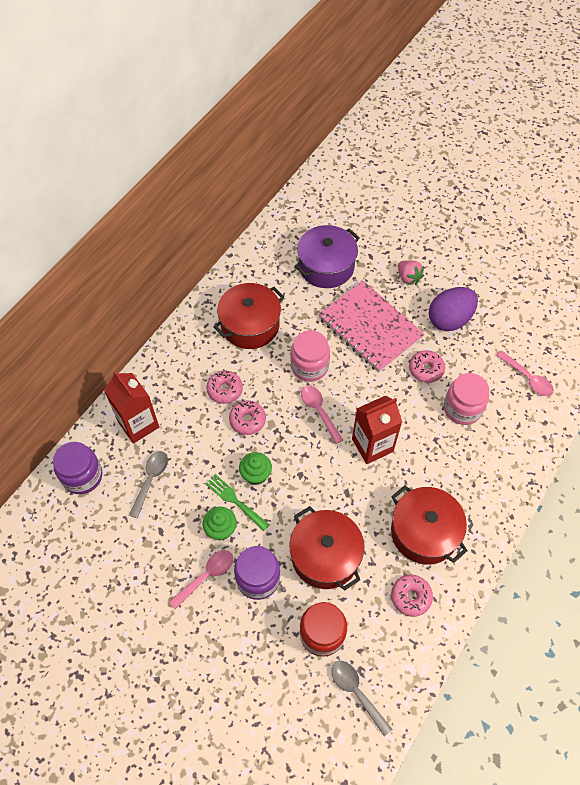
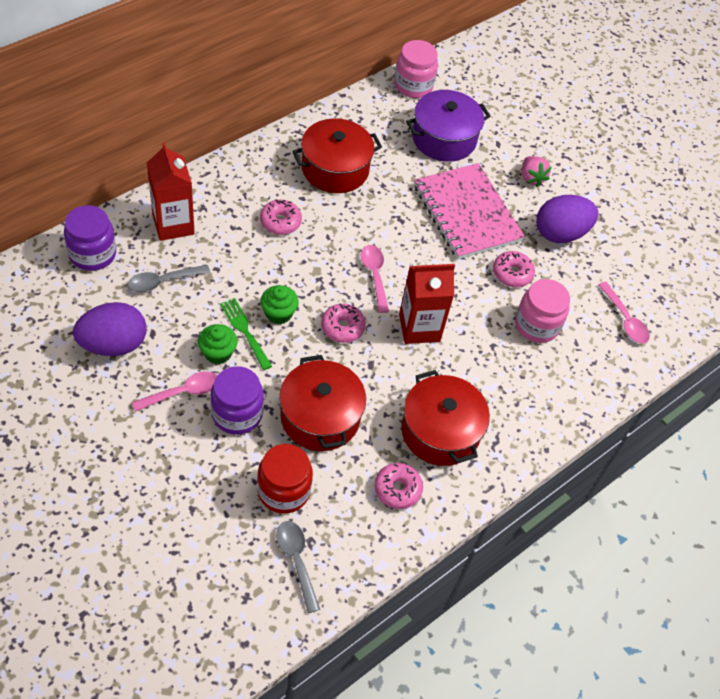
camera: 10 degrees right, 5 degrees down
grey spoon [129,451,168,518] -> grey spoon turned 150 degrees counterclockwise [128,265,210,293]
pink donut [229,401,266,435] -> pink donut moved to [321,303,366,343]
pink jar [290,330,330,382] -> pink jar moved to [394,40,438,98]
none -> purple egg [73,302,146,356]

